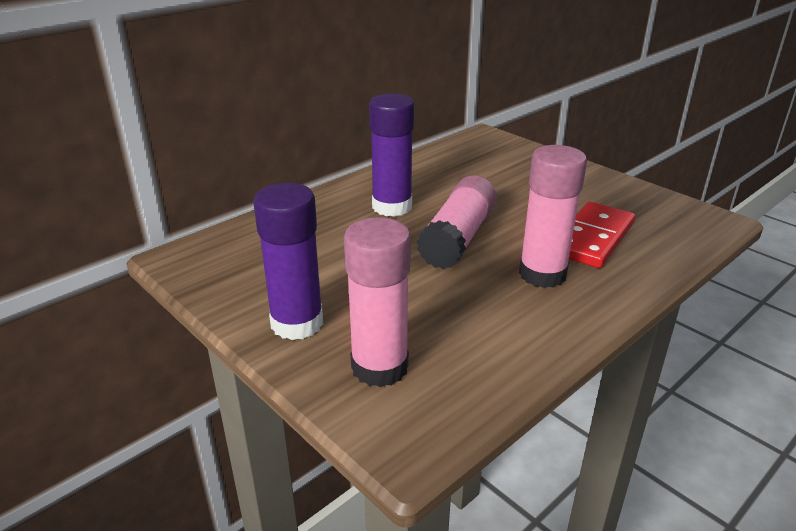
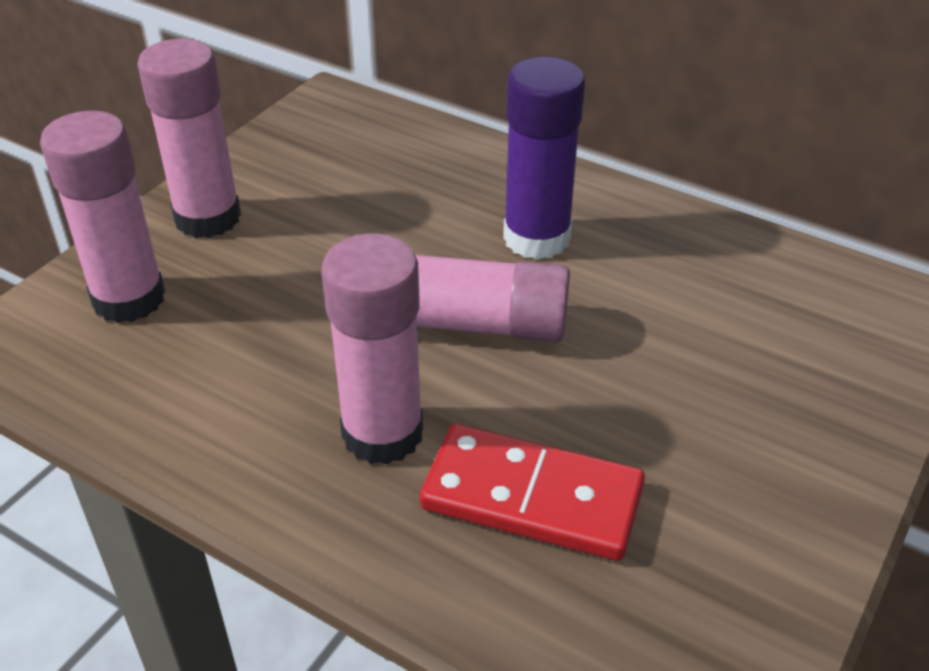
camera: 75 degrees right, 10 degrees up
purple glue stick [253,183,323,340] -> pink glue stick [137,39,241,238]

